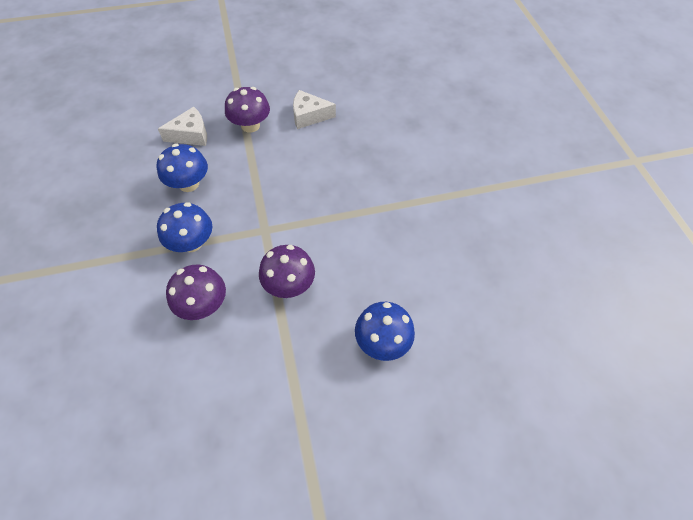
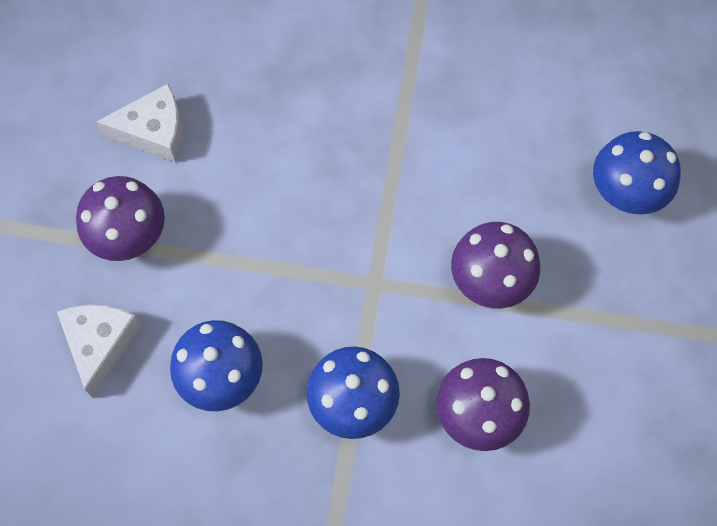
camera: 65 degrees left, 10 degrees up
white cheese [293,90,336,129] -> white cheese turned 120 degrees counterclockwise [96,84,183,163]

